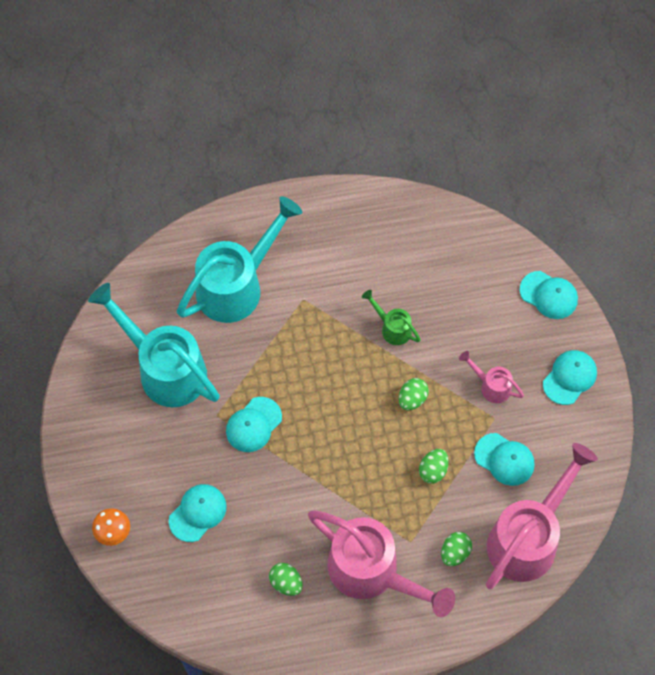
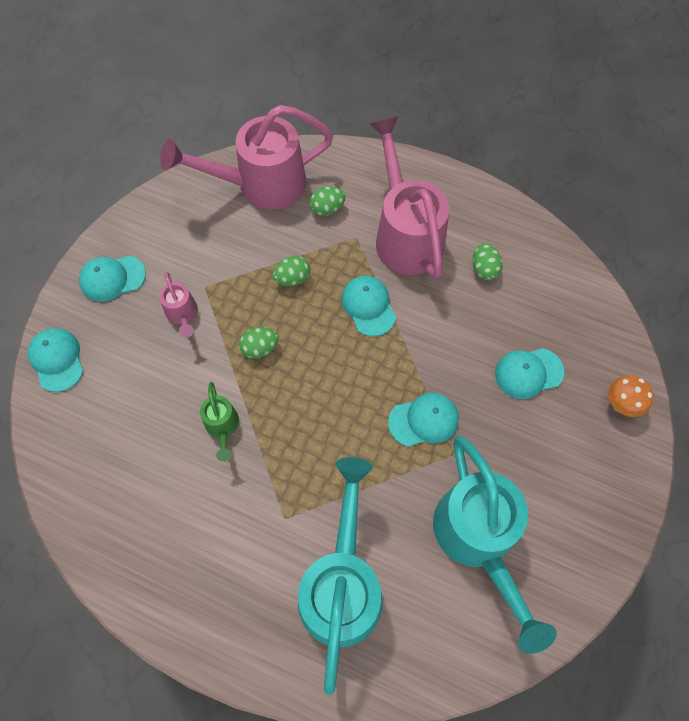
camera: 145 degrees left, 0 degrees up
turquoise watering can [177,196,302,323] -> turquoise watering can turned 105 degrees clockwise [298,457,383,695]
turquoise cap [474,433,535,486] -> turquoise cap moved to [341,276,396,336]

